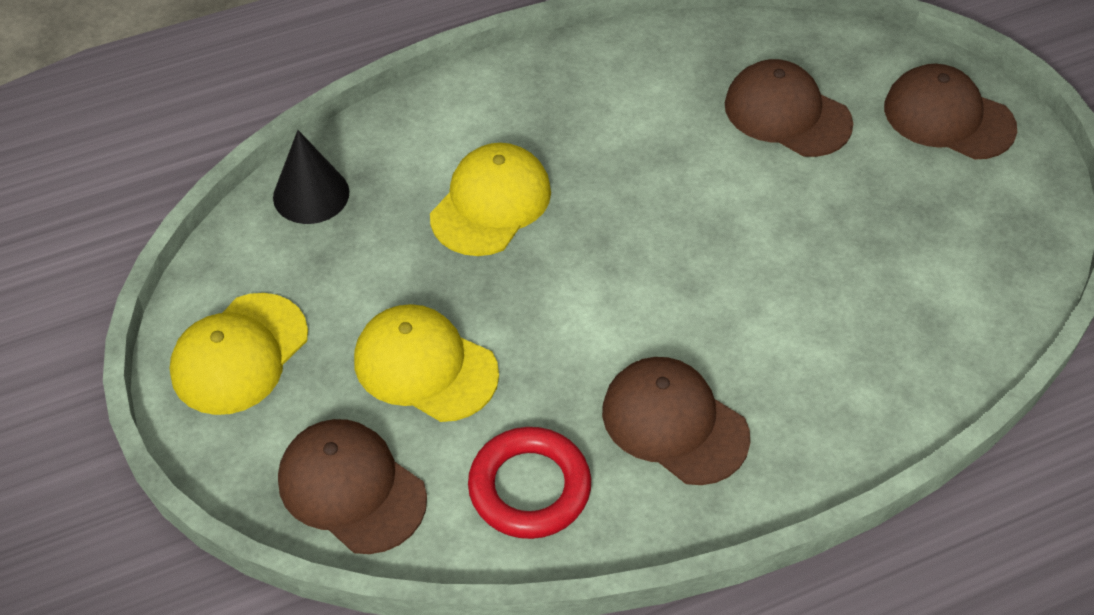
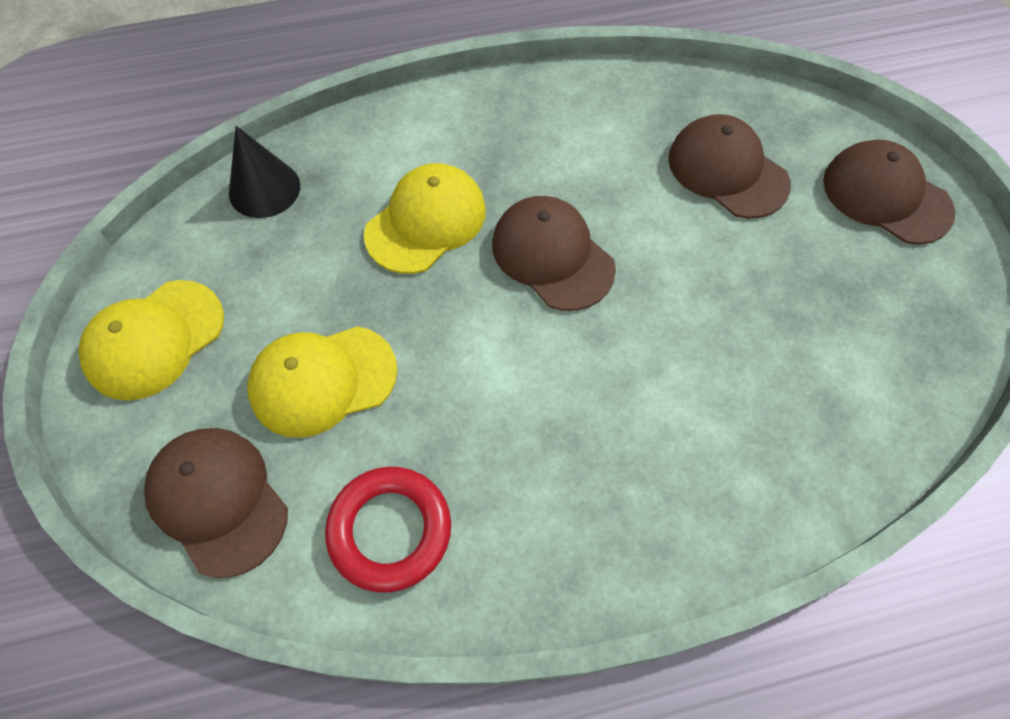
camera: 10 degrees right, 10 degrees up
yellow cap [354,304,499,422] -> yellow cap turned 60 degrees counterclockwise [247,326,398,438]
brown cap [602,357,750,485] -> brown cap moved to [492,196,616,311]

